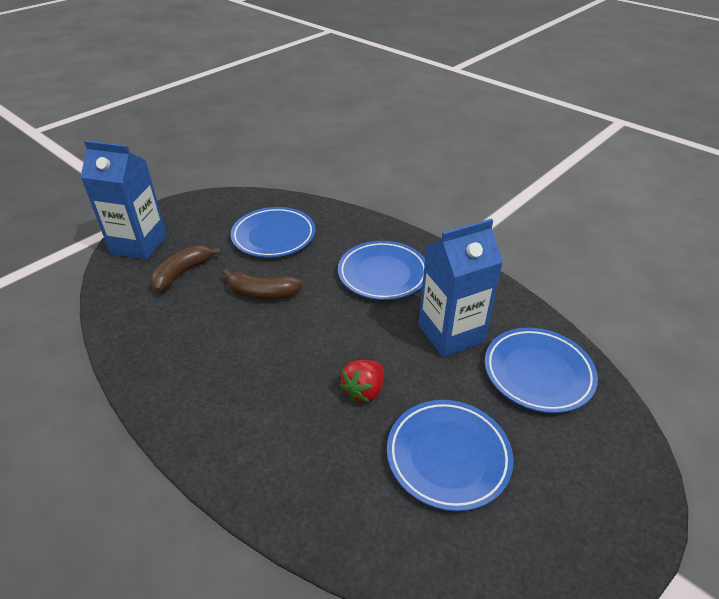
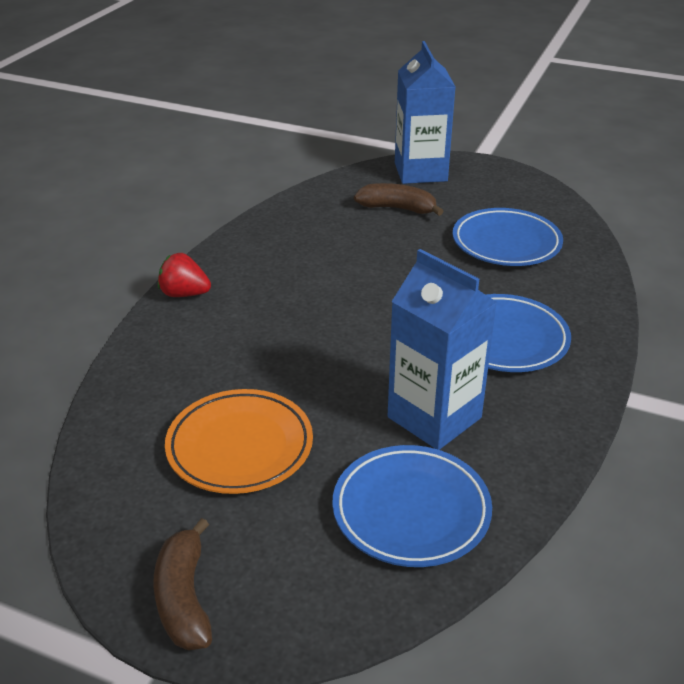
camera: 70 degrees right, 5 degrees down
brown banana [223,269,302,300] -> brown banana moved to [154,518,212,650]
red strawberry [340,360,384,403] -> red strawberry moved to [158,253,211,297]
blue plate [387,400,513,511] -> orange plate [165,389,313,494]

